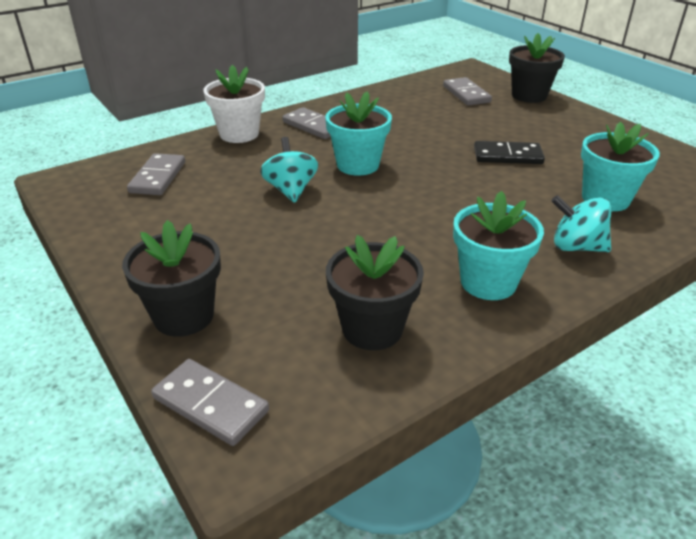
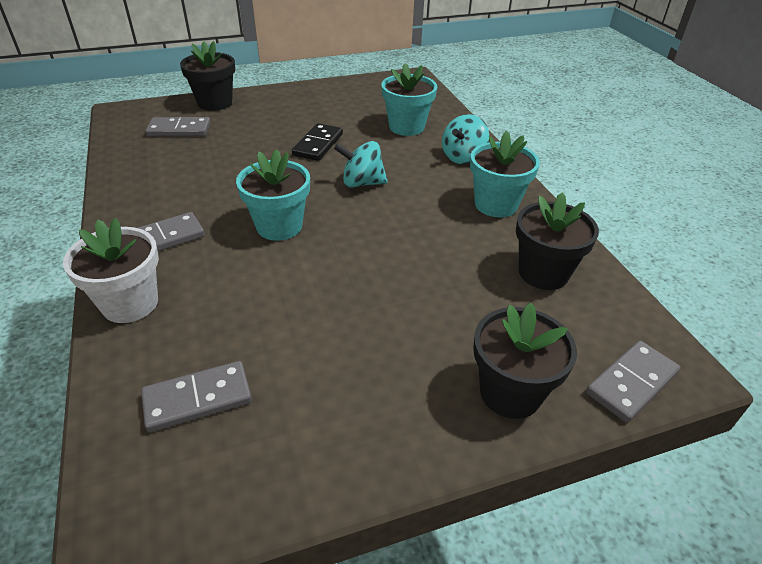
camera: 75 degrees left, 5 degrees up
grey domino [127,153,185,195] -> grey domino turned 45 degrees counterclockwise [141,361,252,432]
turquoise spinning top [260,137,318,203] -> turquoise spinning top moved to [334,141,388,188]

